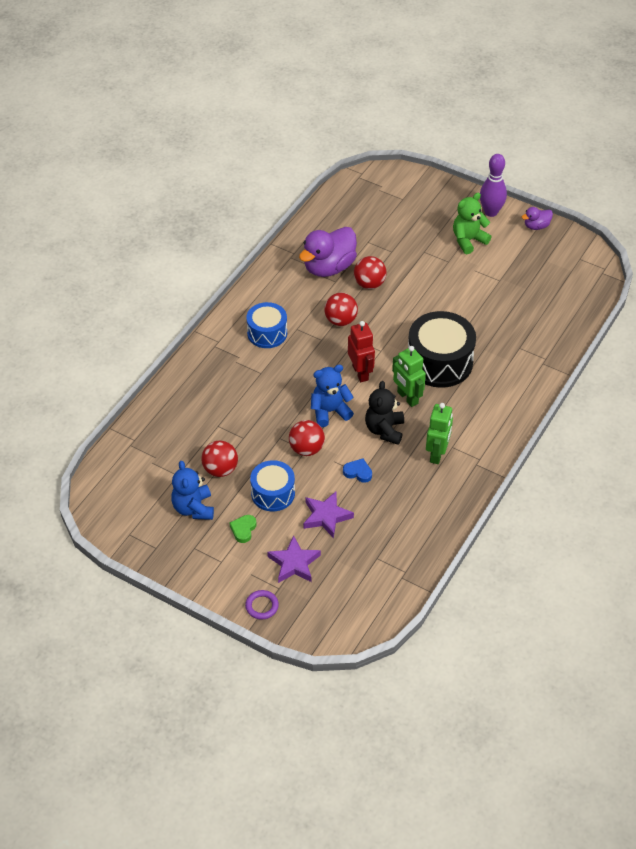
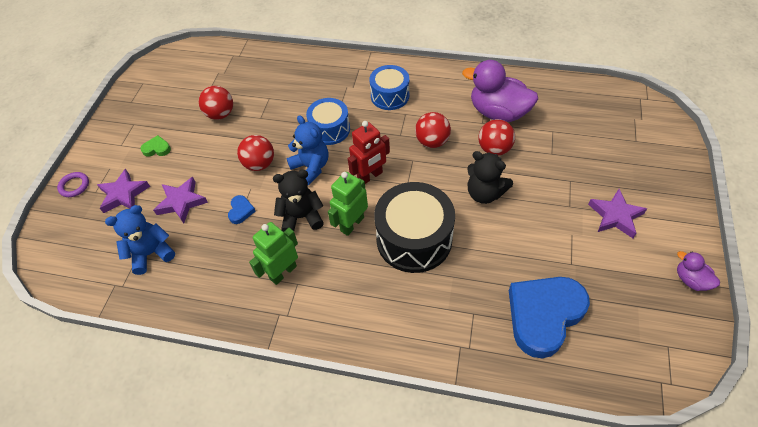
camera: 75 degrees right, 5 degrees up
blue teddy bear [171,461,214,520] -> blue teddy bear moved to [105,205,175,275]
blue drum [250,460,295,511] -> blue drum moved to [306,98,350,145]
green robot [426,403,453,464] -> green robot turned 135 degrees clockwise [249,222,298,285]
green teddy bear [453,193,491,254] -> purple star [588,189,647,238]
purple bowling pin [480,154,507,217] -> none
none -> black teddy bear [467,151,513,204]
none -> blue heart [509,277,590,358]

